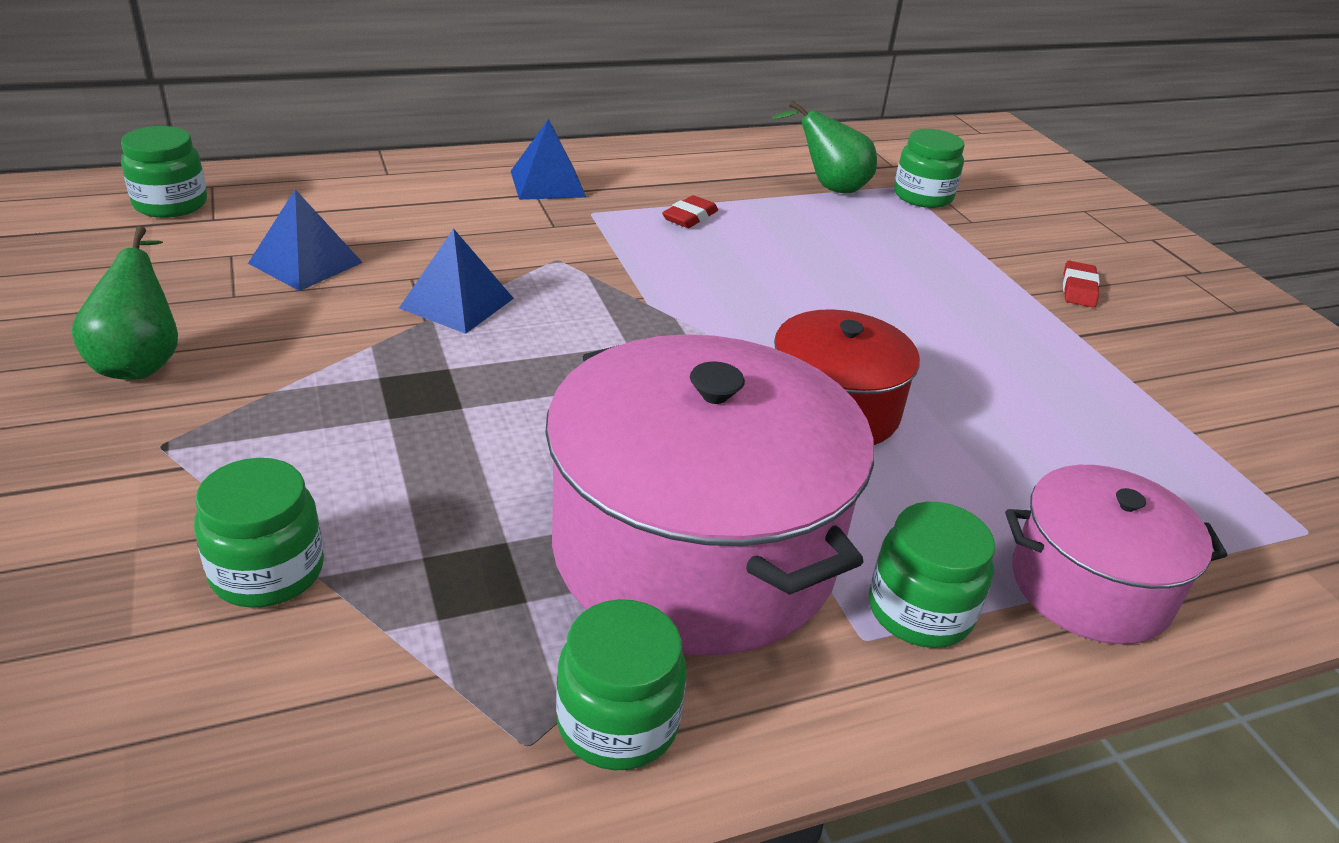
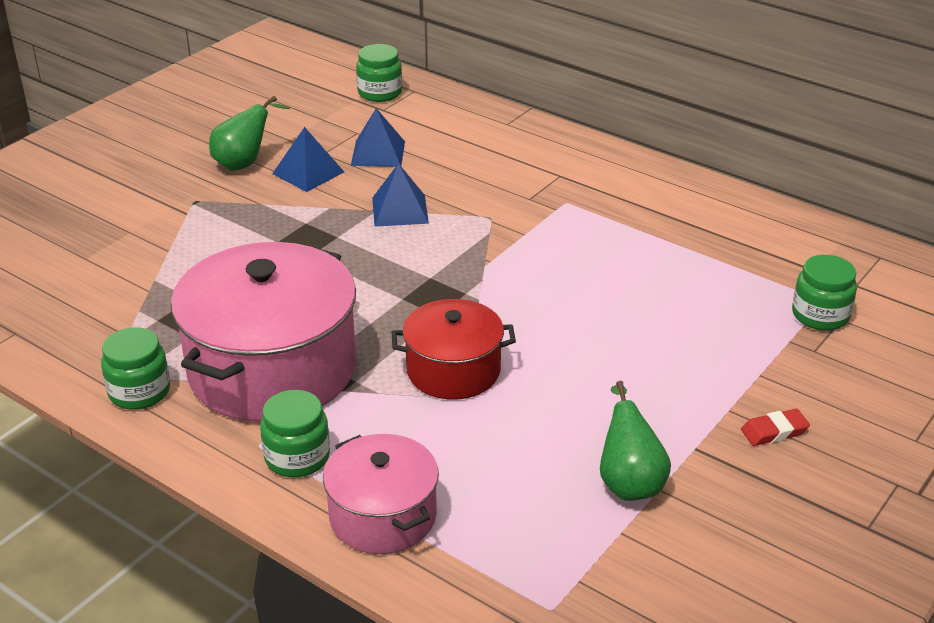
camera: 60 degrees right, 0 degrees up
green jar [194,458,324,608] -> none
blue pyramid [511,119,586,200] -> blue pyramid moved to [272,127,344,192]
red eraser [662,195,718,228] -> none
green pear [772,100,877,194] -> green pear moved to [600,381,671,501]

